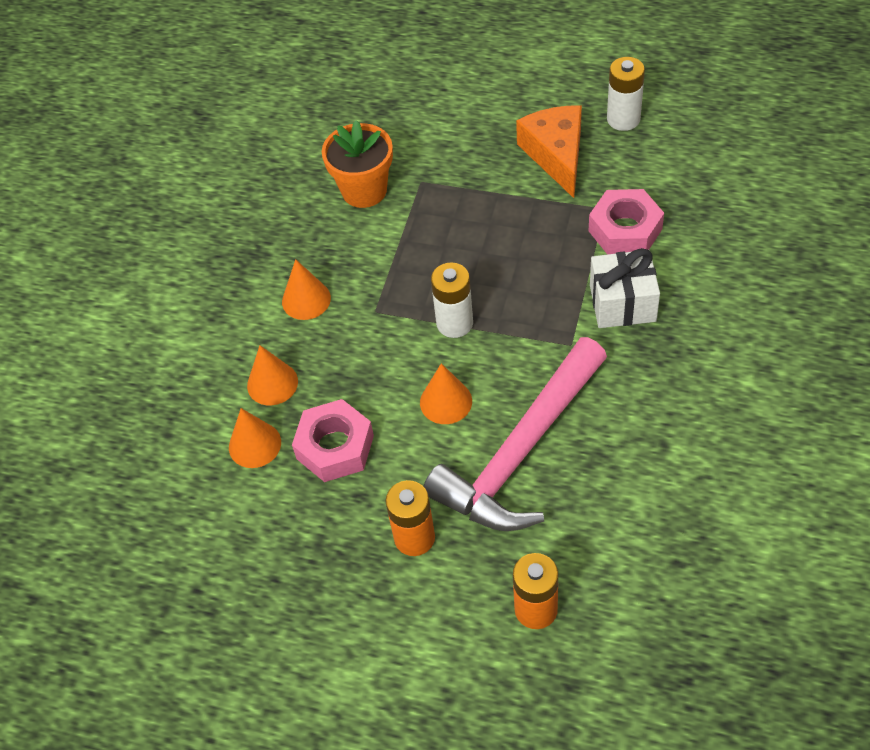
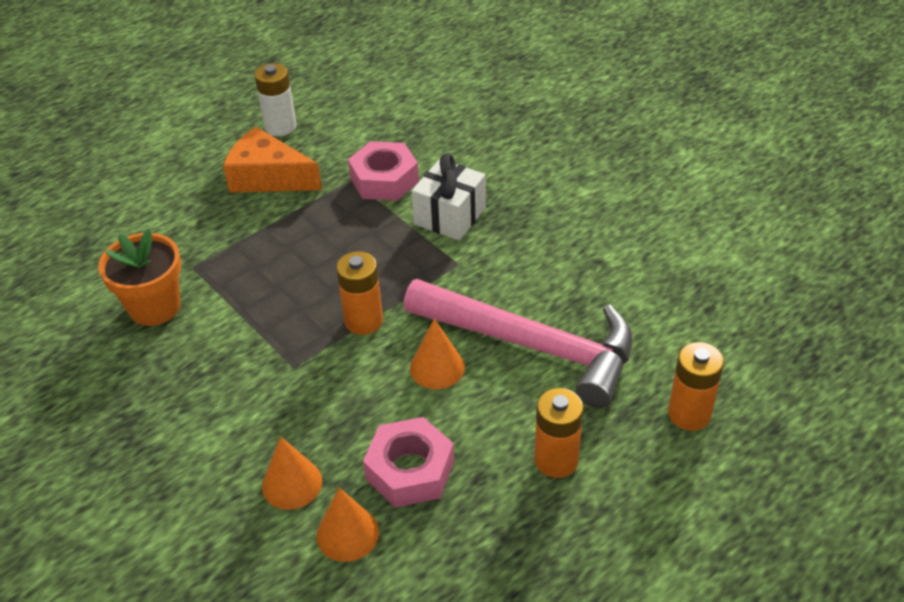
camera: 60 degrees left, 10 degrees down
orange cone [282,259,331,320] -> none
pink hammer [423,337,607,531] -> pink hammer turned 45 degrees counterclockwise [403,279,633,408]
white battery [431,263,473,338] -> orange battery [336,251,383,335]

